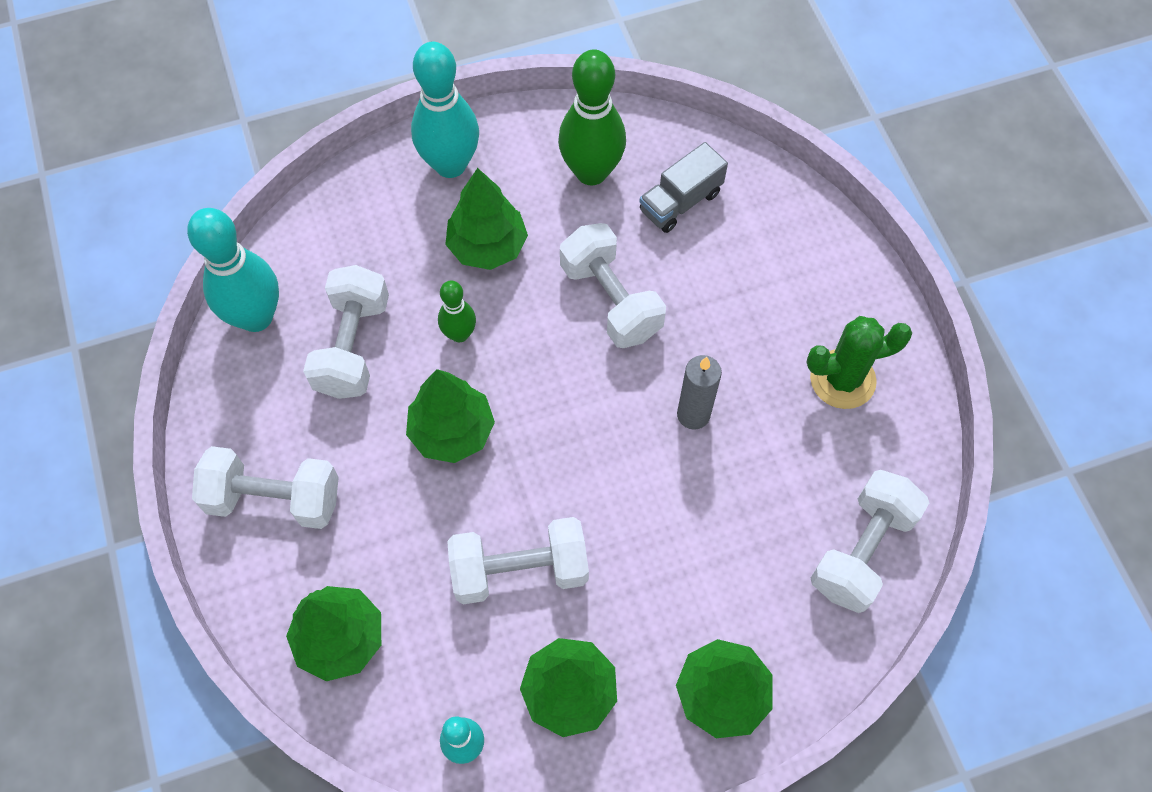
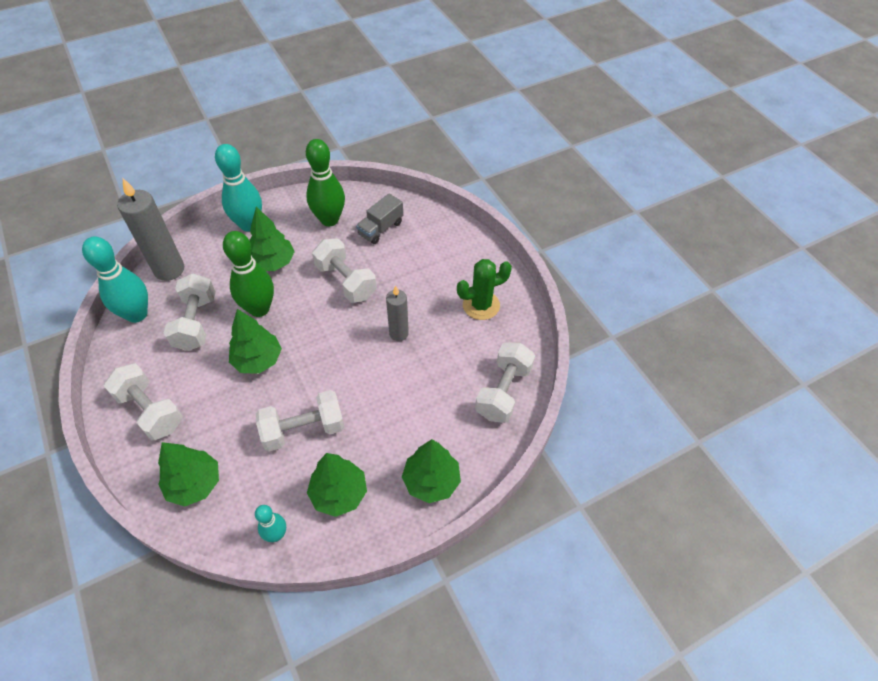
camera: 10 degrees left, 10 degrees down
white dumbbell [192,446,339,529] -> white dumbbell turned 45 degrees clockwise [103,363,183,440]
green bowling pin [438,280,476,342] -> green bowling pin [223,231,274,317], size x1.87
none -> grey candle [117,178,184,281]

